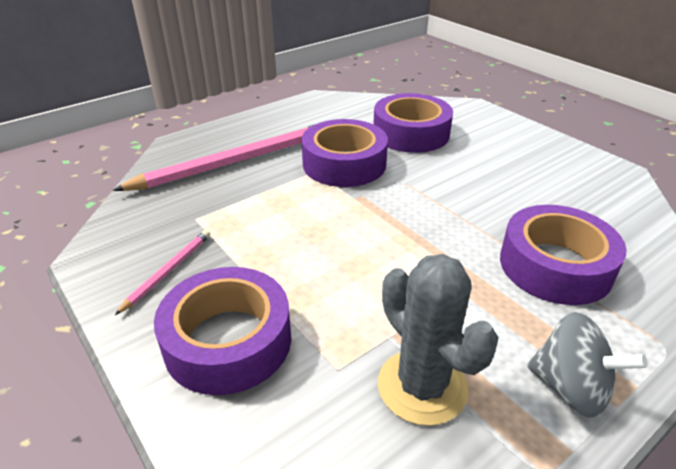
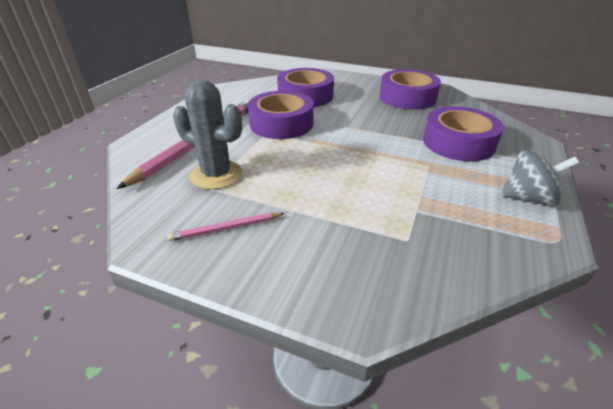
camera: 30 degrees left, 0 degrees up
pink pencil [115,230,210,315] -> pink pencil turned 105 degrees counterclockwise [167,213,285,241]
purple tape [154,267,291,395] -> purple tape moved to [380,69,441,110]
grey cactus [378,254,499,426] -> grey cactus moved to [173,80,242,190]

